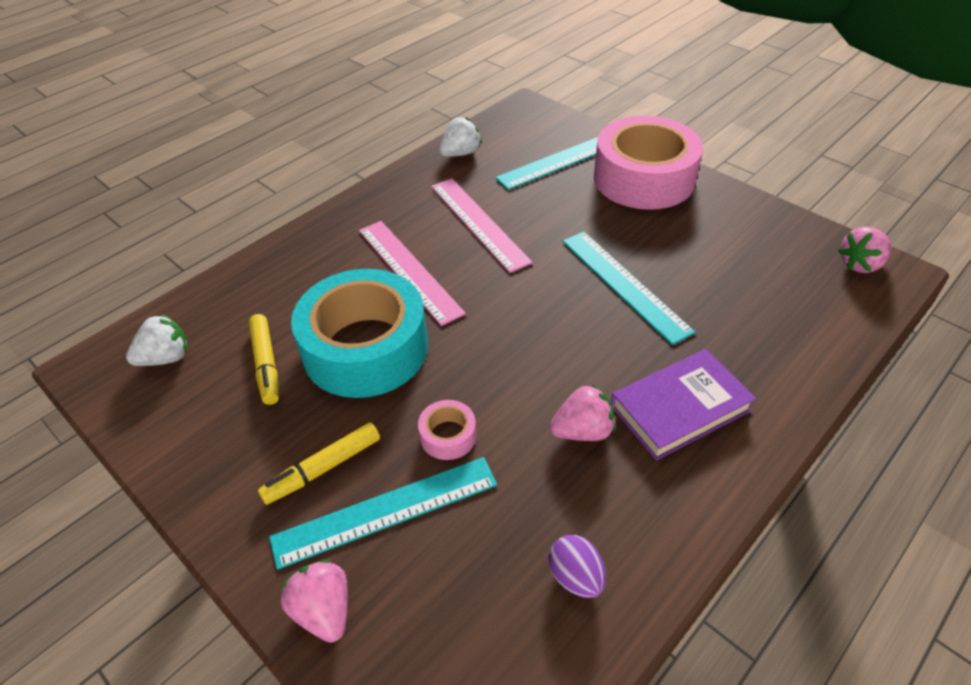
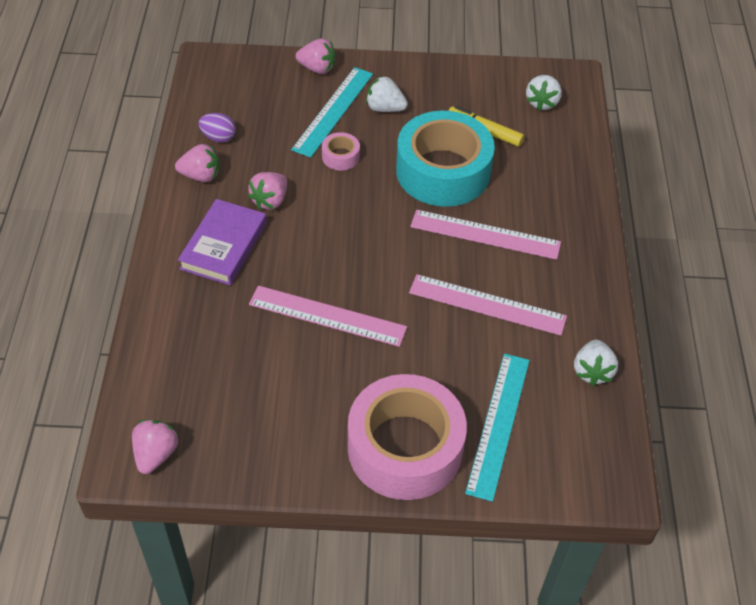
camera: 135 degrees right, 5 degrees up
yellow marker [258,422,380,505] -> white strawberry [366,76,408,112]
turquoise ruler [563,232,695,345] -> pink ruler [249,286,407,347]
none -> pink strawberry [175,144,219,182]

